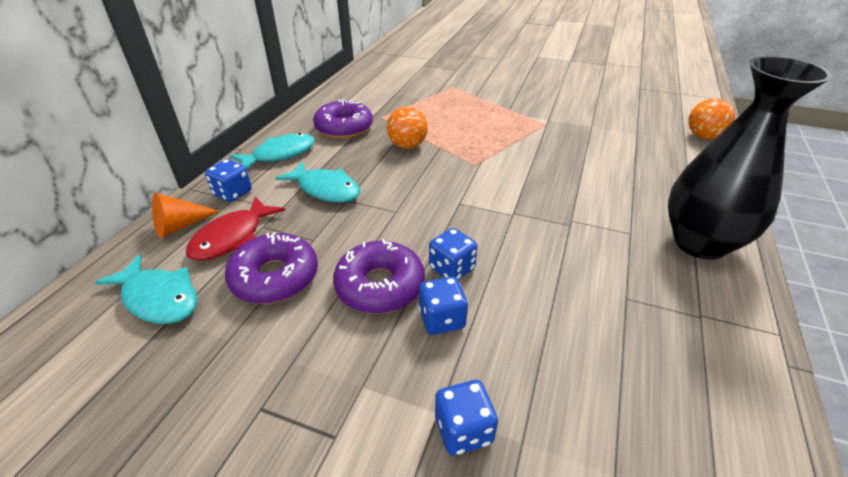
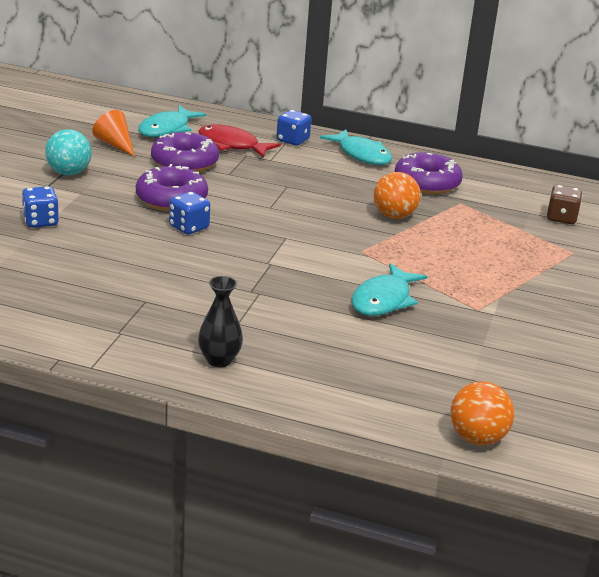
camera: 85 degrees right, 10 degrees down
orange cone [152,193,220,238] -> orange cone moved to [92,110,135,157]
turquoise fish [275,161,360,202] -> turquoise fish moved to [351,263,427,316]
blue dice [419,277,468,335] -> none
black vase [668,56,832,260] -> black vase [198,276,243,367], size x0.46
none -> turquoise ball [45,129,91,175]
none -> brown dice [547,185,582,224]

